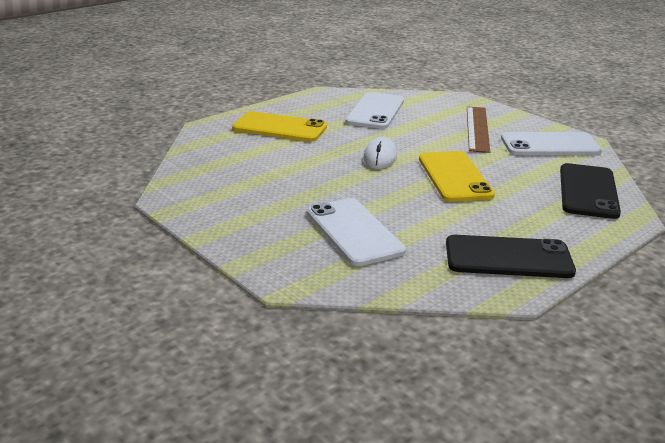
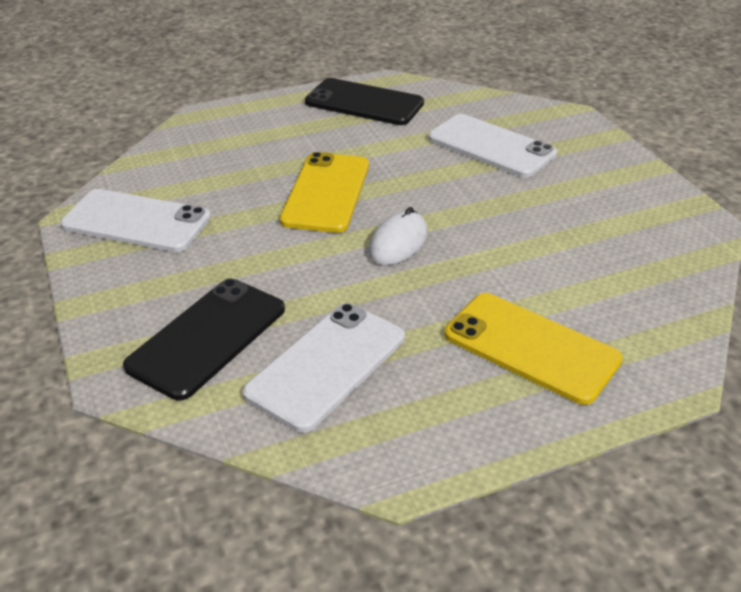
camera: 160 degrees left, 10 degrees up
white phone [307,198,406,266] -> white phone turned 45 degrees counterclockwise [428,114,557,178]
brown ruler [467,106,490,153] -> none
black phone [560,163,621,219] -> black phone moved to [123,278,285,400]

